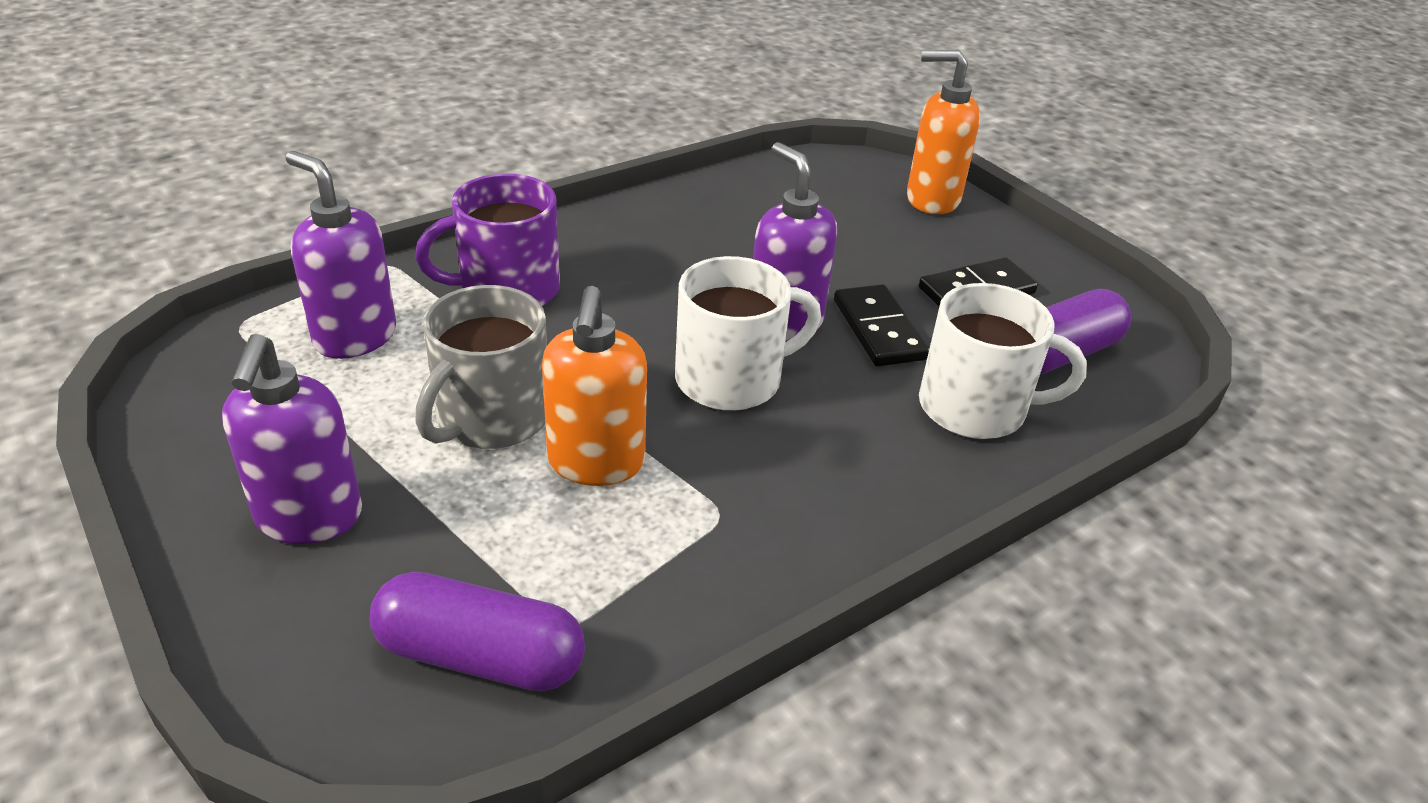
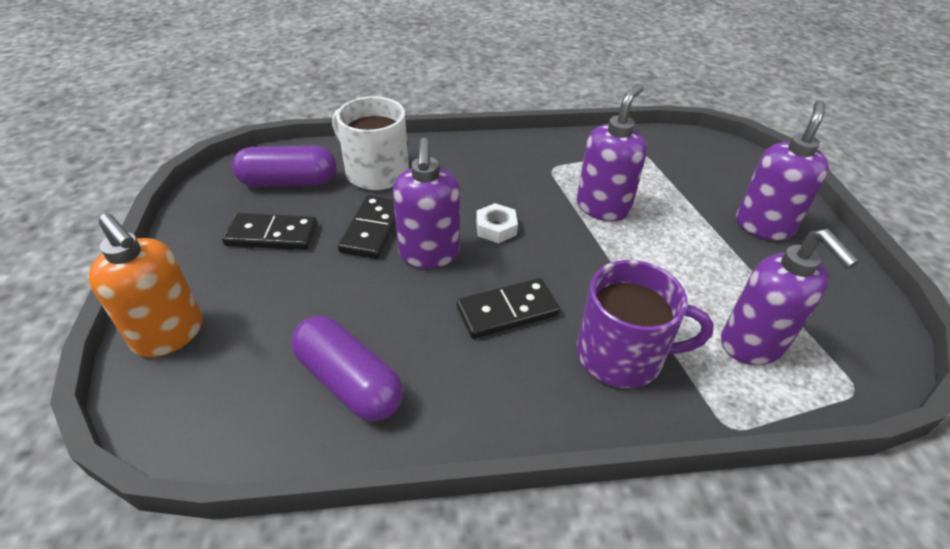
camera: 150 degrees left, 5 degrees up
purple capsule [370,572,585,691] -> purple capsule moved to [291,315,403,421]
grey mug [415,285,547,449] -> none
orange soap dispenser [542,286,647,486] -> purple soap dispenser [577,84,647,221]
white mug [675,256,821,411] -> white nut [476,203,518,243]
none -> black domino [456,278,560,339]

